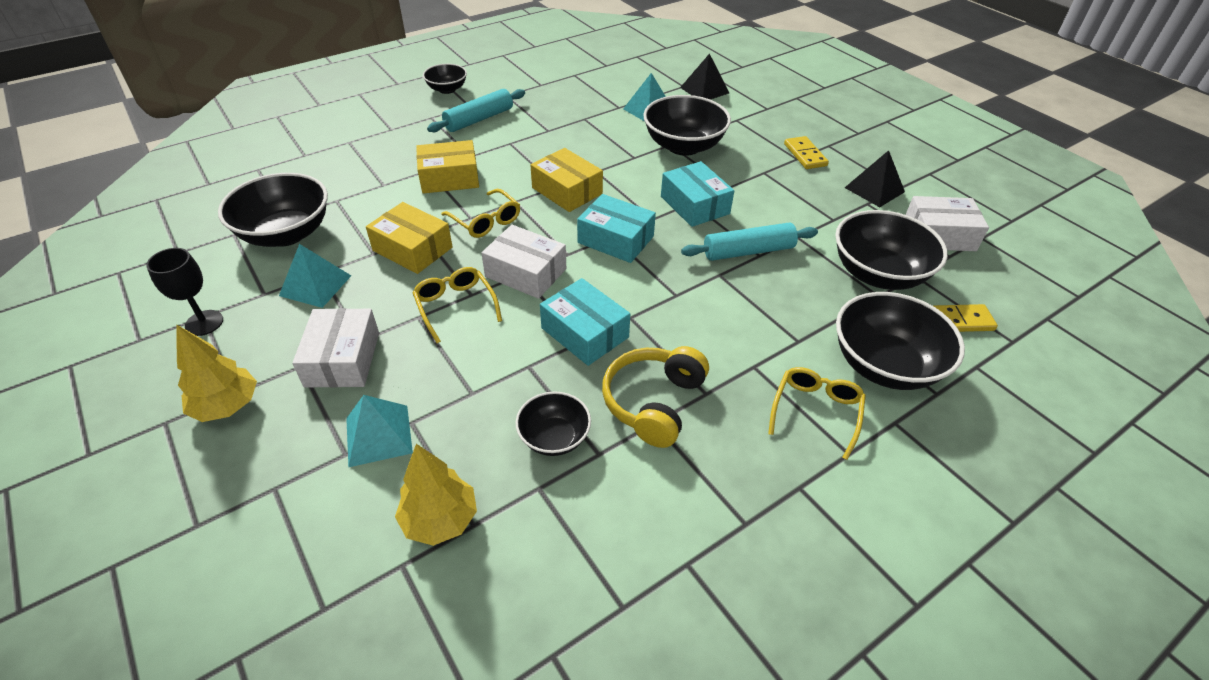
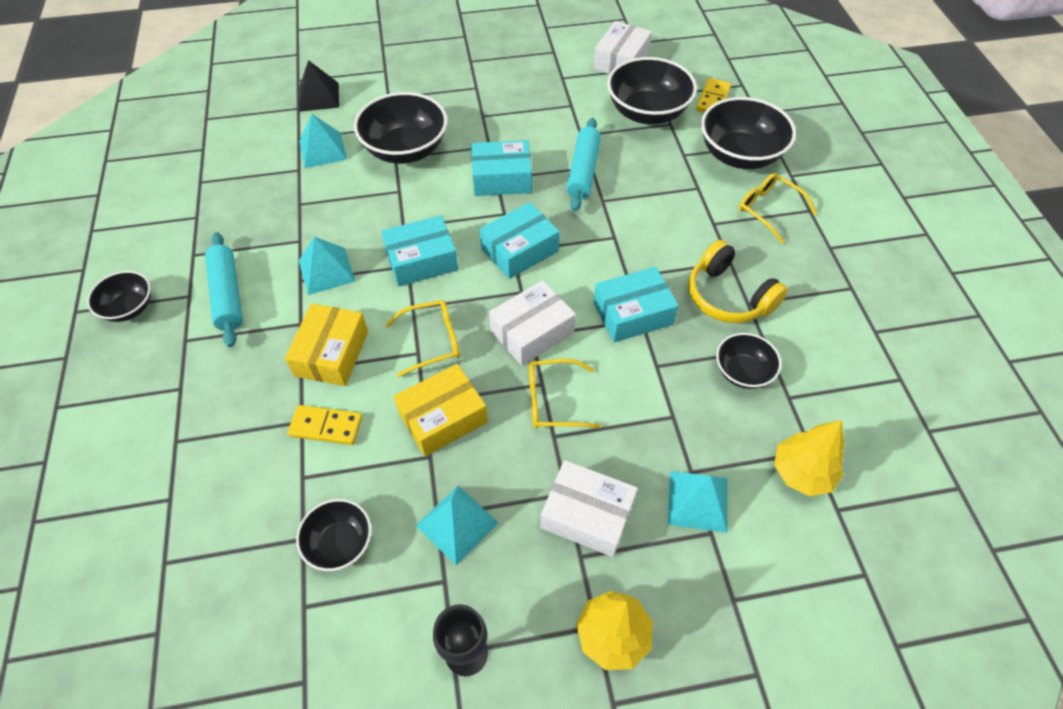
camera: 65 degrees left, 10 degrees up
black bowl [218,173,328,247] -> black bowl [296,499,371,571], size x0.56
yellow box [530,148,603,212] -> turquoise box [381,215,458,287]
yellow domino [784,136,829,169] -> yellow domino moved to [288,405,363,445]
black pyramid [845,150,905,207] -> none
none -> turquoise pyramid [299,237,356,295]

